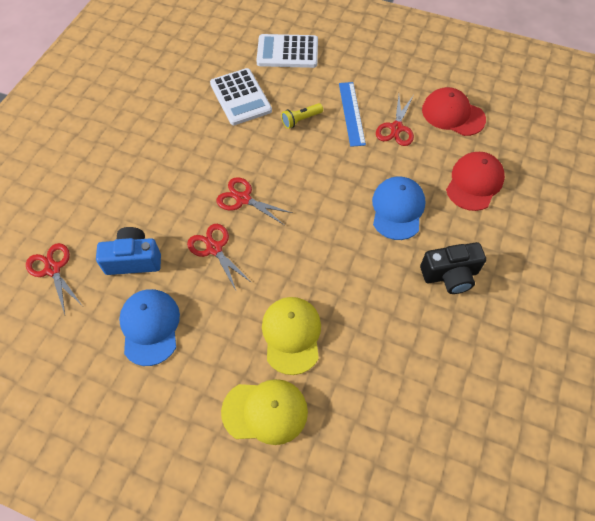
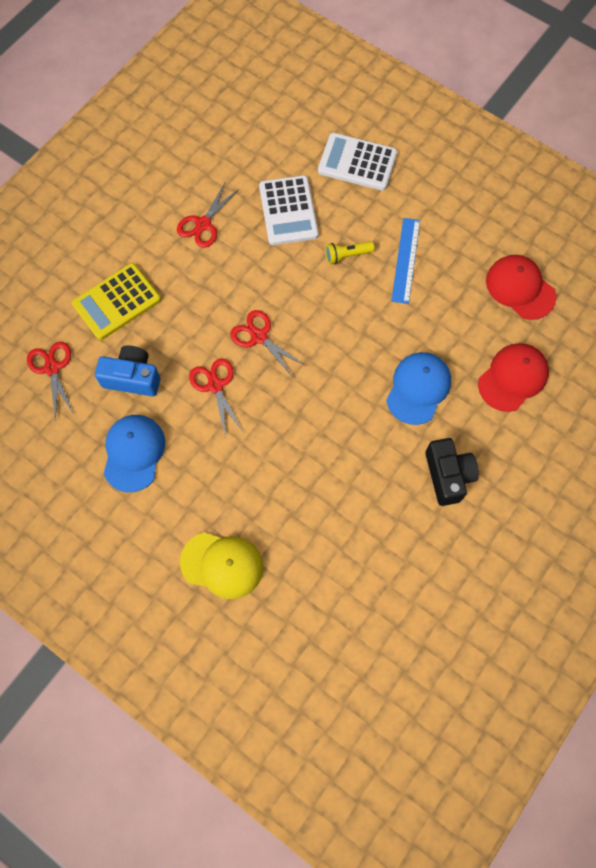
camera: 15 degrees right, 10 degrees up
yellow cap [262,297,321,375] -> none
red scissors [376,95,414,146] -> red scissors moved to [177,183,239,248]
black camera [420,242,486,294] -> black camera turned 105 degrees counterclockwise [425,438,479,506]
none -> yellow calculator [72,263,161,340]

